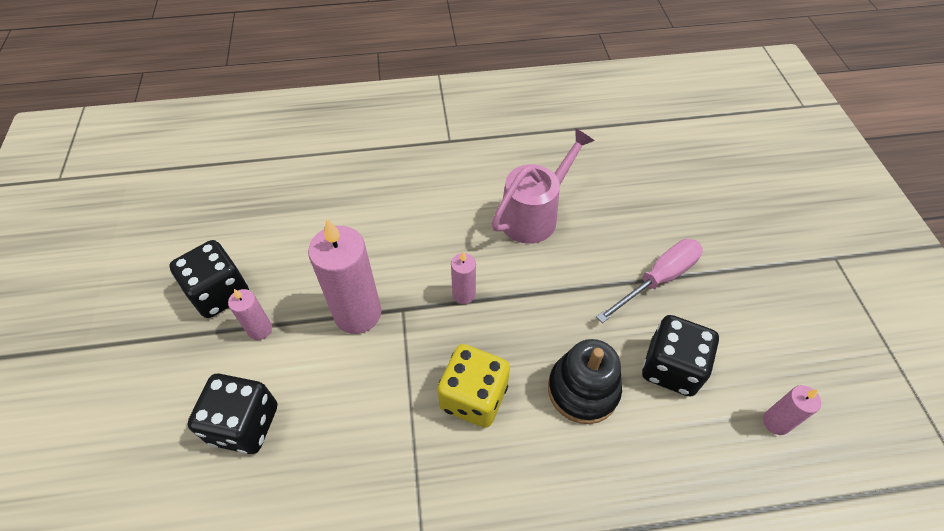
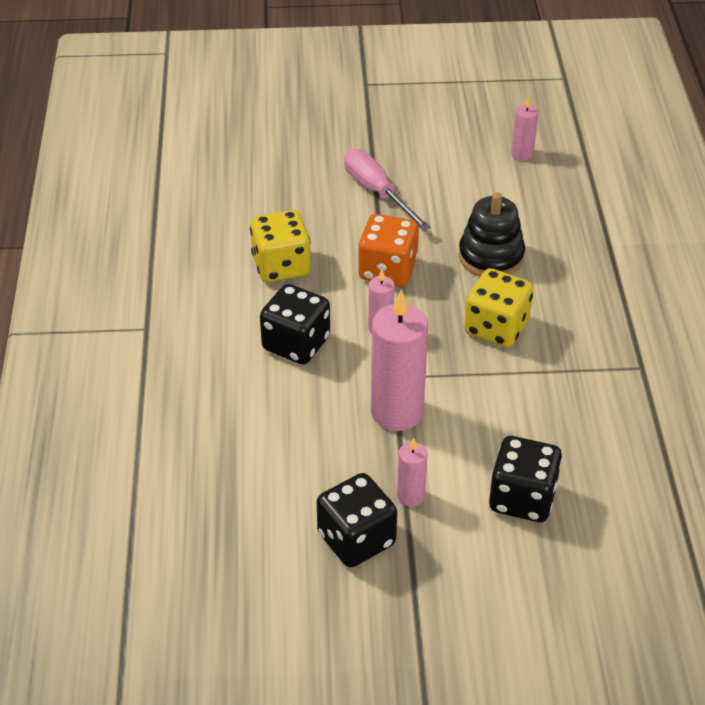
camera: 85 degrees left, 10 degrees down
pink watering can [491,128,594,244] -> yellow dice [250,210,311,282]
black dice [642,315,719,397] -> black dice moved to [260,284,330,364]
none -> orange dice [358,214,419,287]

